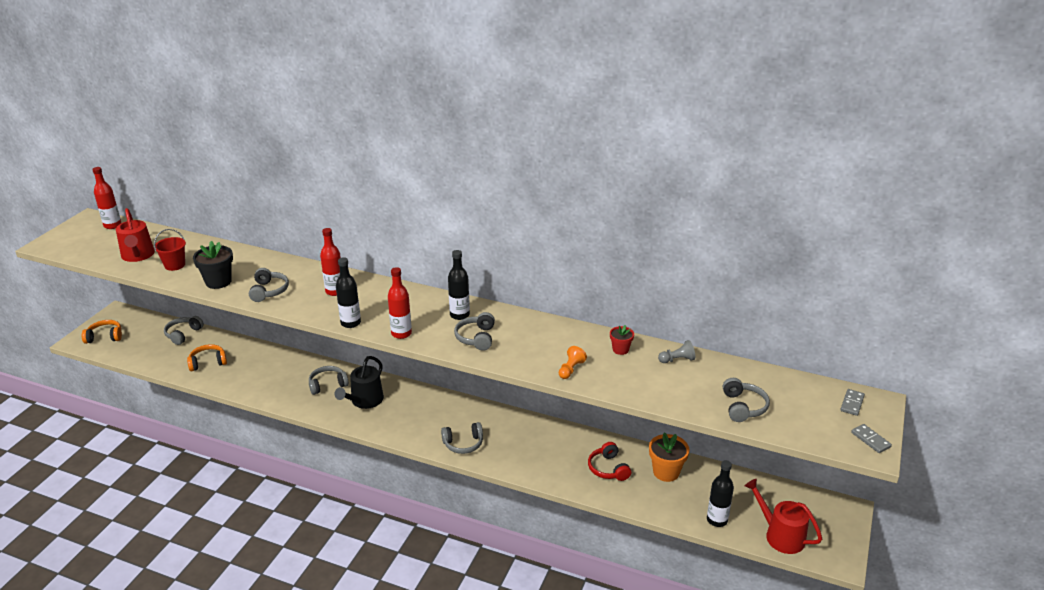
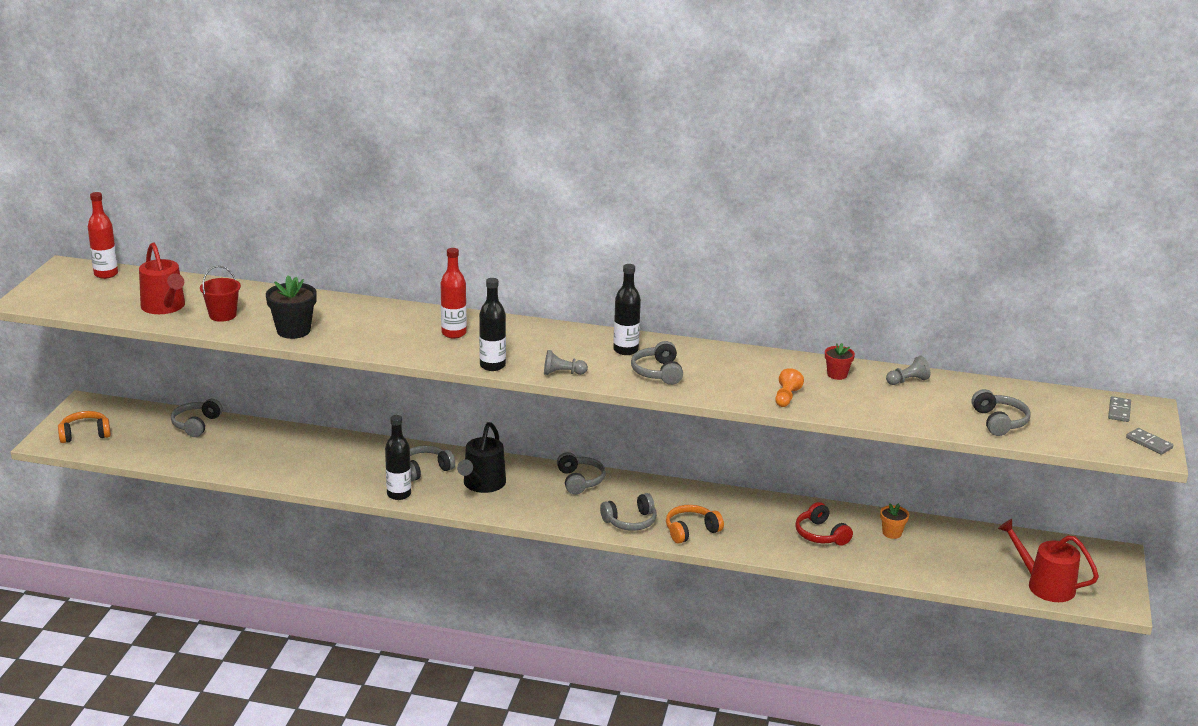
camera: 10 degrees left, 5 degrees down
orange headphones [187,344,227,371] -> orange headphones moved to [666,505,724,544]
grey headphones [249,268,289,302] -> grey headphones moved to [557,452,606,494]
red bottle [388,267,412,339] -> grey pawn [544,350,588,375]
orange flower pot [649,433,689,482] -> orange flower pot [880,503,909,539], size x0.58
black bottle [707,460,734,527] -> black bottle moved to [385,415,411,500]

